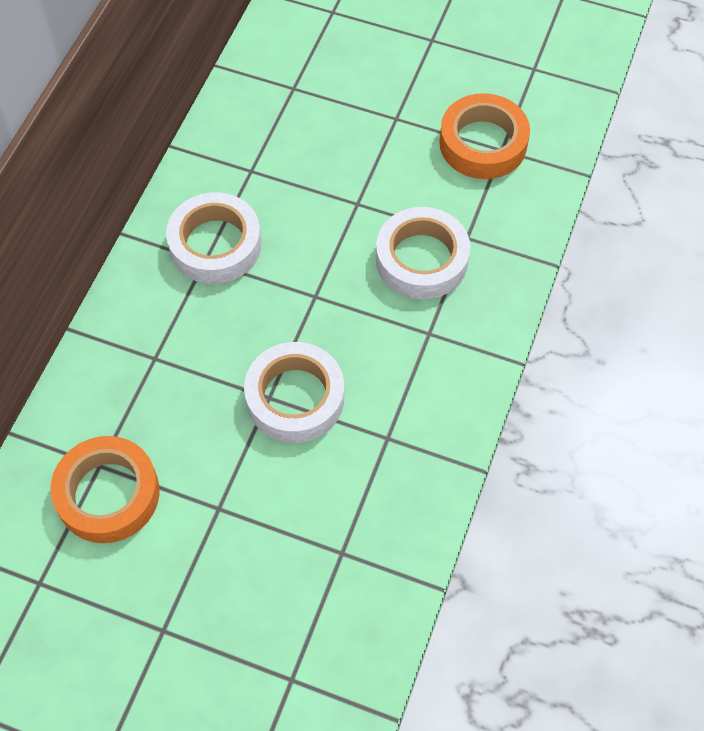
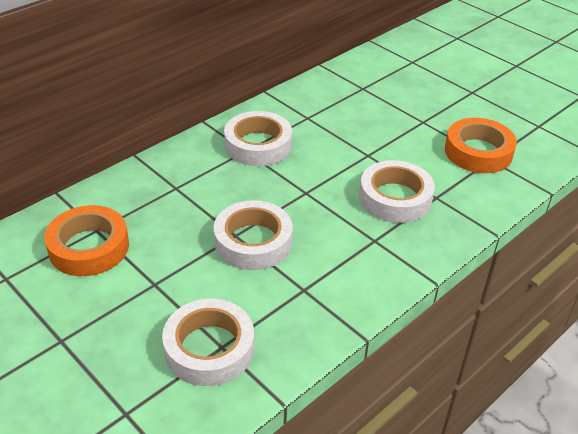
camera: 25 degrees right, 20 degrees down
none -> white tape [162,299,254,386]

